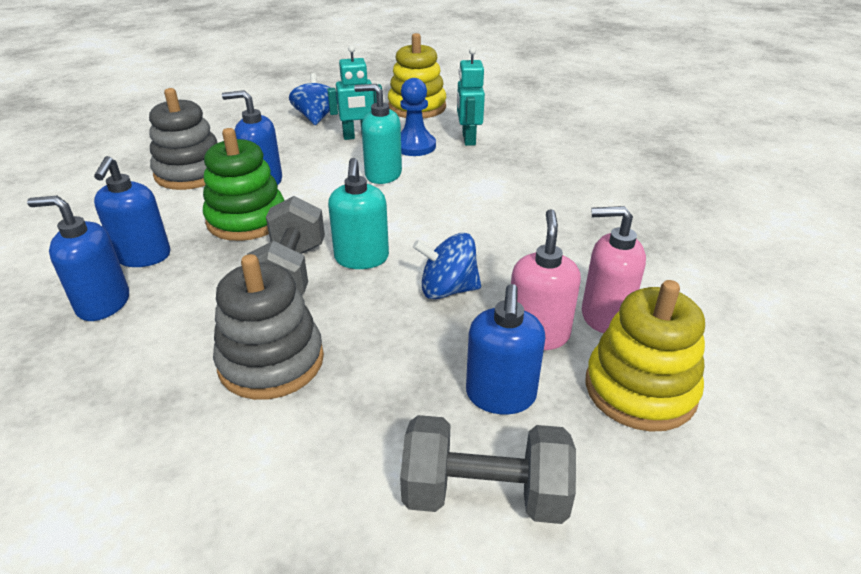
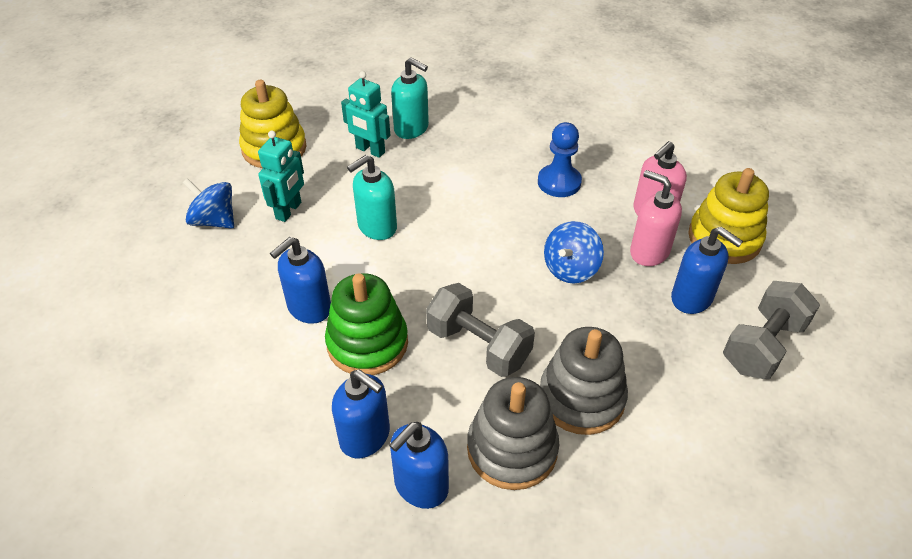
camera: 55 degrees left, 10 degrees up
grey stacking toy [149,88,217,190] -> grey stacking toy moved to [467,377,559,490]
turquoise soap dispenser [328,158,389,269] -> turquoise soap dispenser moved to [391,57,429,139]
blue pawn [400,78,436,156] -> blue pawn moved to [538,122,582,197]

